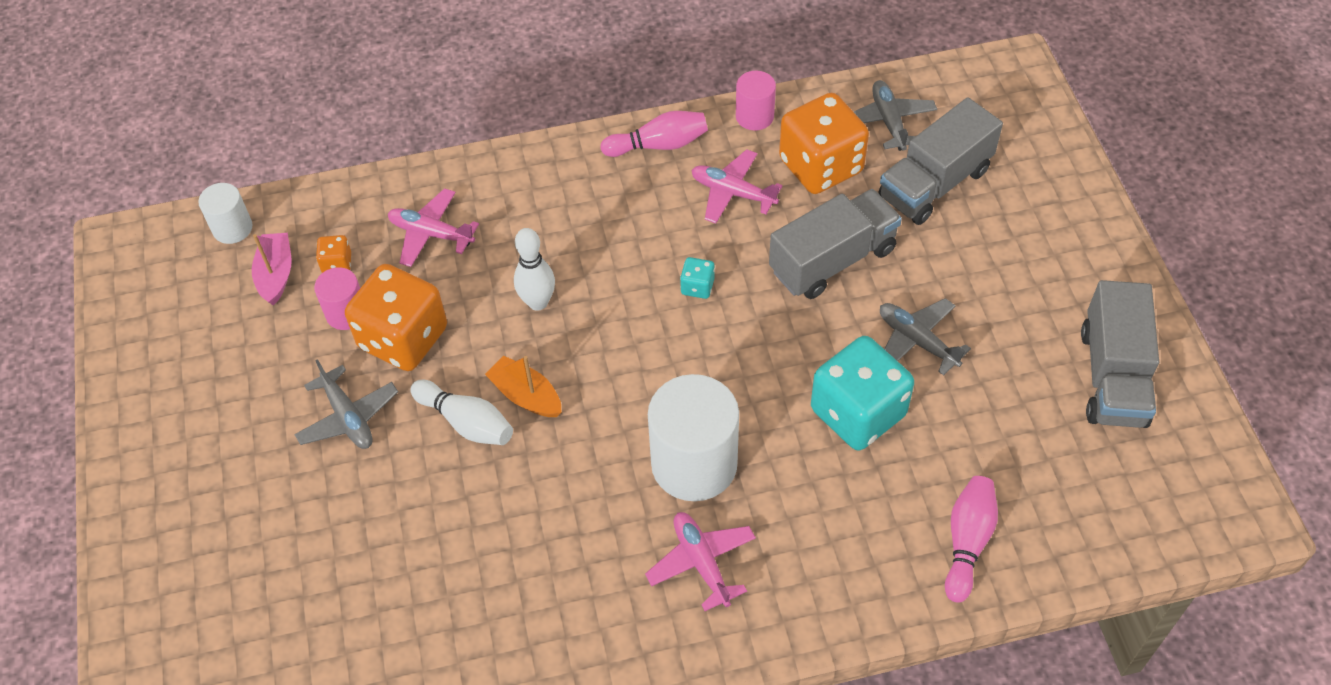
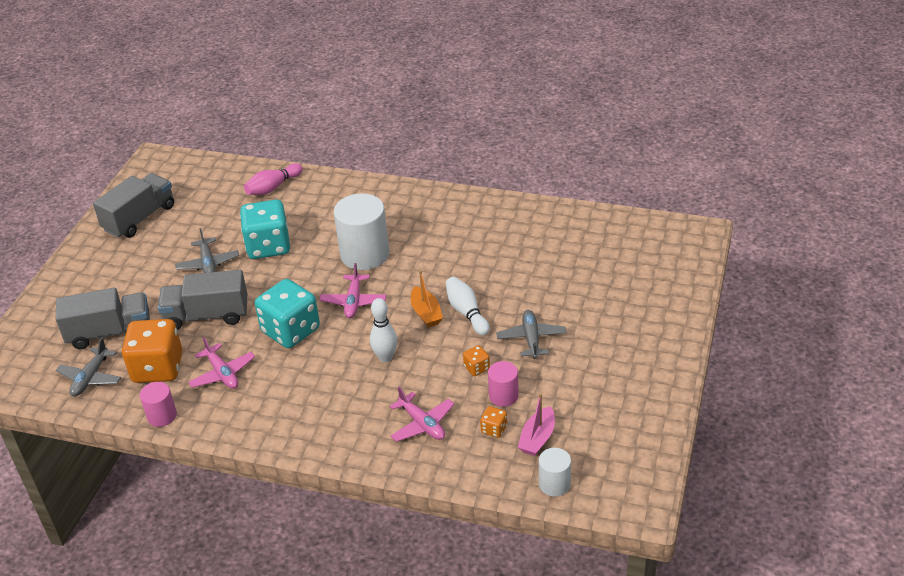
camera: 150 degrees left, 15 degrees down
orange dice [345,264,447,371] -> orange dice [463,345,490,376], size x0.42
pink bowling pin [601,111,708,157] -> none
pink plane [645,512,756,611] -> pink plane moved to [320,263,386,318]
turquoise dice [680,257,715,299] -> turquoise dice [255,279,320,348], size x2.35

